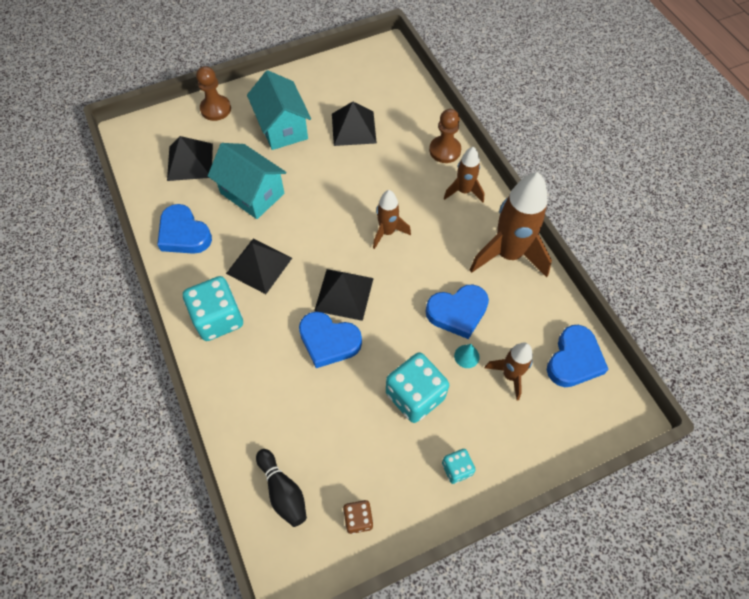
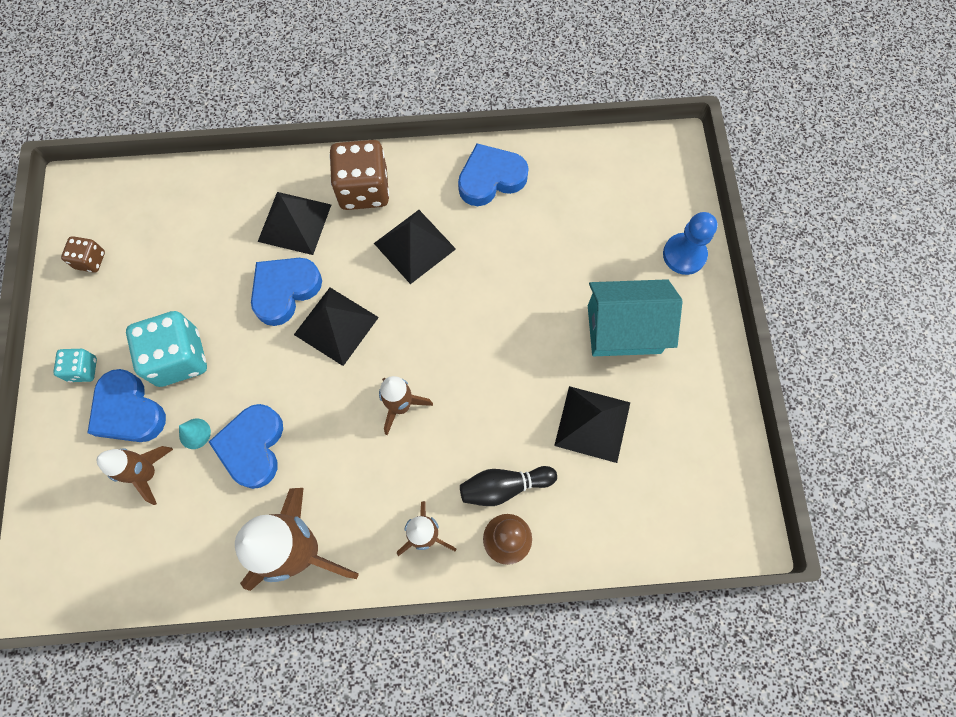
camera: 110 degrees right, 10 degrees up
black pyramid [167,136,213,181] -> black pyramid moved to [258,192,331,255]
turquoise dice [183,276,243,341] -> brown dice [329,140,389,210]
brown pawn [196,66,231,121] -> blue pawn [663,212,717,275]
turquoise house [208,143,287,219] -> none
black bowling pin [256,449,307,527] -> black bowling pin moved to [460,466,557,506]
blue heart [547,325,609,387] -> blue heart moved to [88,369,166,442]

